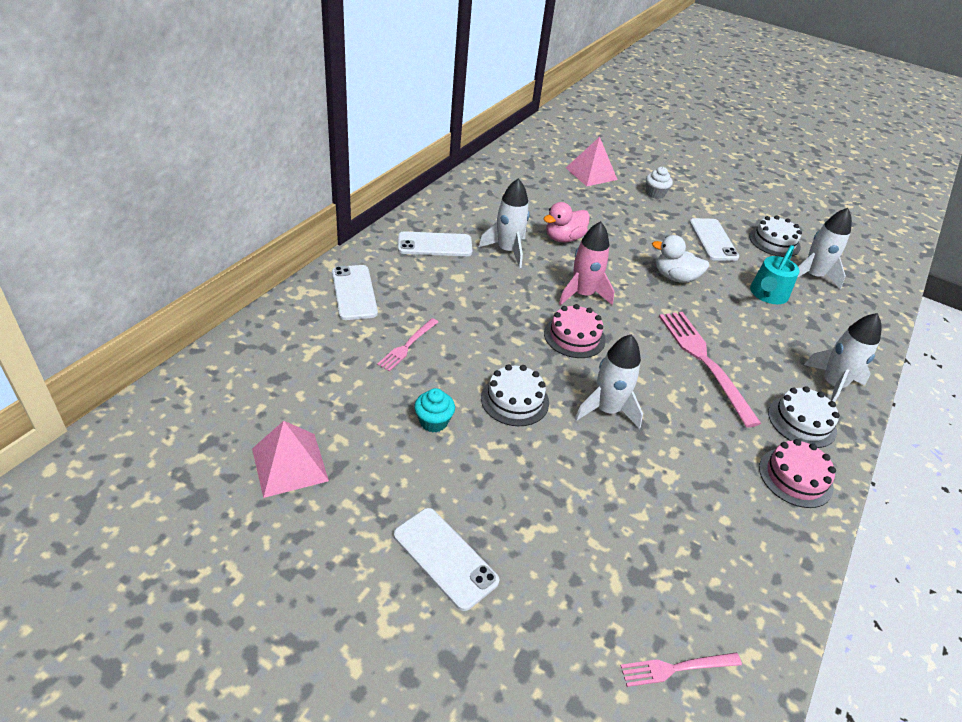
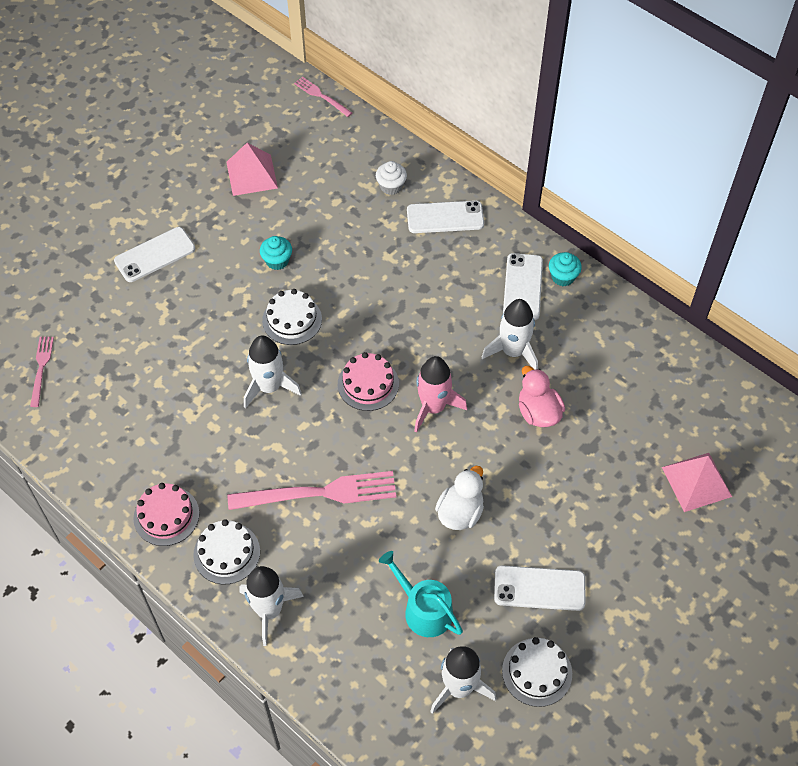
camera: 105 degrees right, 15 degrees up
pink fork [377,318,438,372] -> pink fork moved to [294,77,352,117]
white cupcake [646,167,673,199] -> white cupcake moved to [376,161,407,195]
none -> turquoise cupcake [549,252,582,286]

